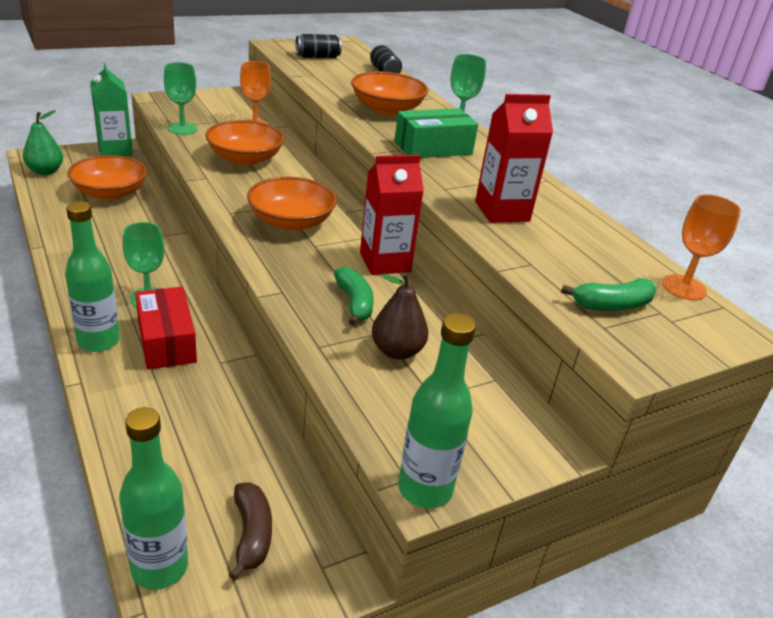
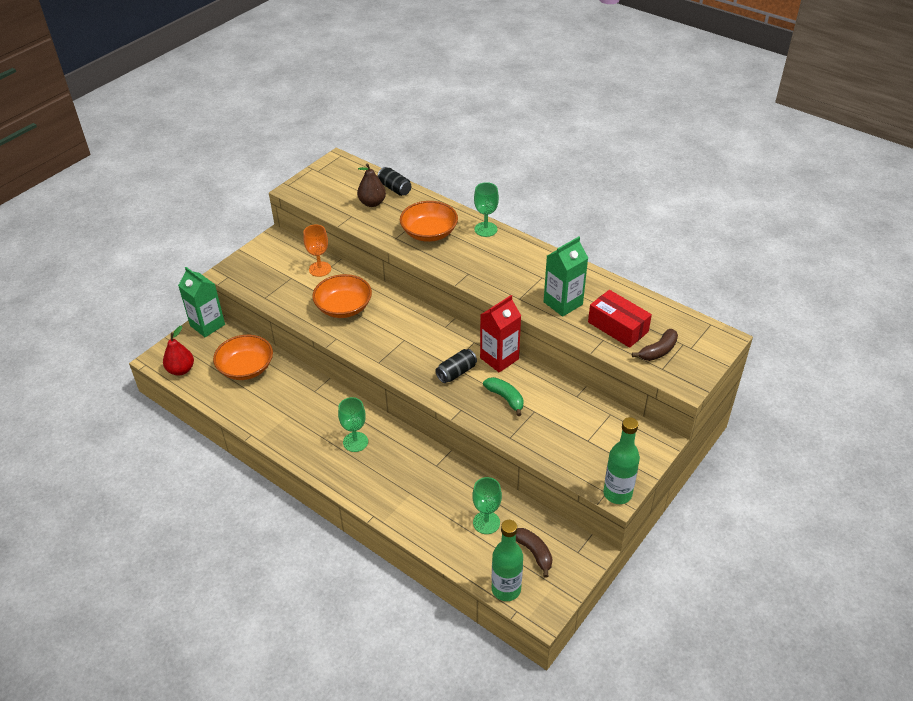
camera: 20 degrees left, 10 degrees up
green pear [23,110,63,175] -> red pear [163,326,194,376]
green bottle [65,201,120,352] -> none
red box [135,287,197,370] -> red box moved to [588,290,652,348]
green goblet [164,62,198,135] -> green goblet moved to [472,477,502,534]
orange bowl [247,177,337,231] -> none
black can [295,34,342,58] -> black can moved to [435,349,477,383]
brown pear [372,272,428,360] -> brown pear moved to [357,163,386,207]
green box [394,108,478,158] -> none
red carton [475,94,553,223] -> green carton [544,237,588,317]
green banana [561,278,656,311] -> brown banana [632,329,678,361]
orange goblet [662,194,741,300] -> none

